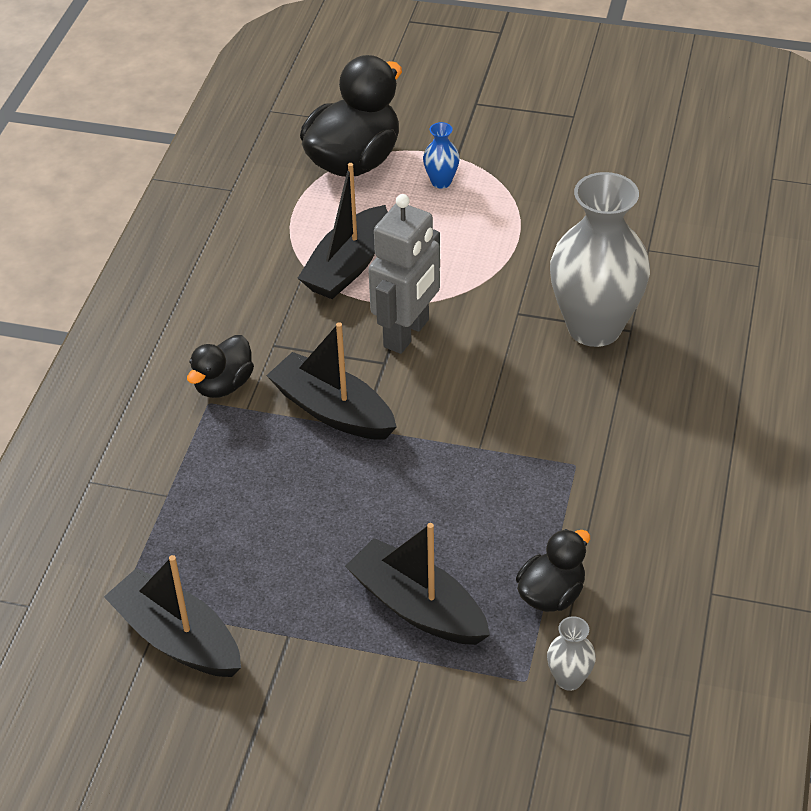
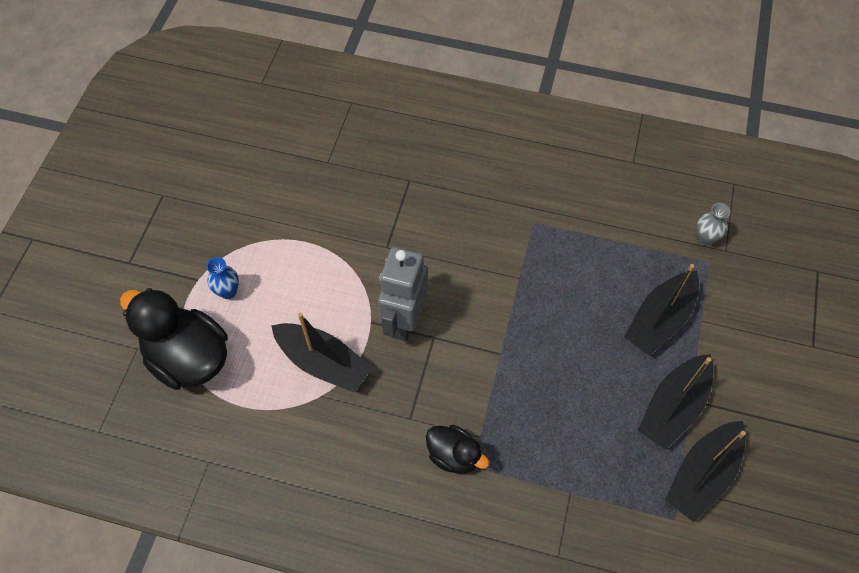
camera: 90 degrees left, 15 degrees up
black boat [266,322,396,440] -> black boat moved to [638,354,714,450]
grey robot [368,194,440,354] -> grey robot turned 105 degrees counterclockwise [378,247,427,341]
black duck [516,529,590,612] -> none
grey vase [550,172,650,347] -> none

